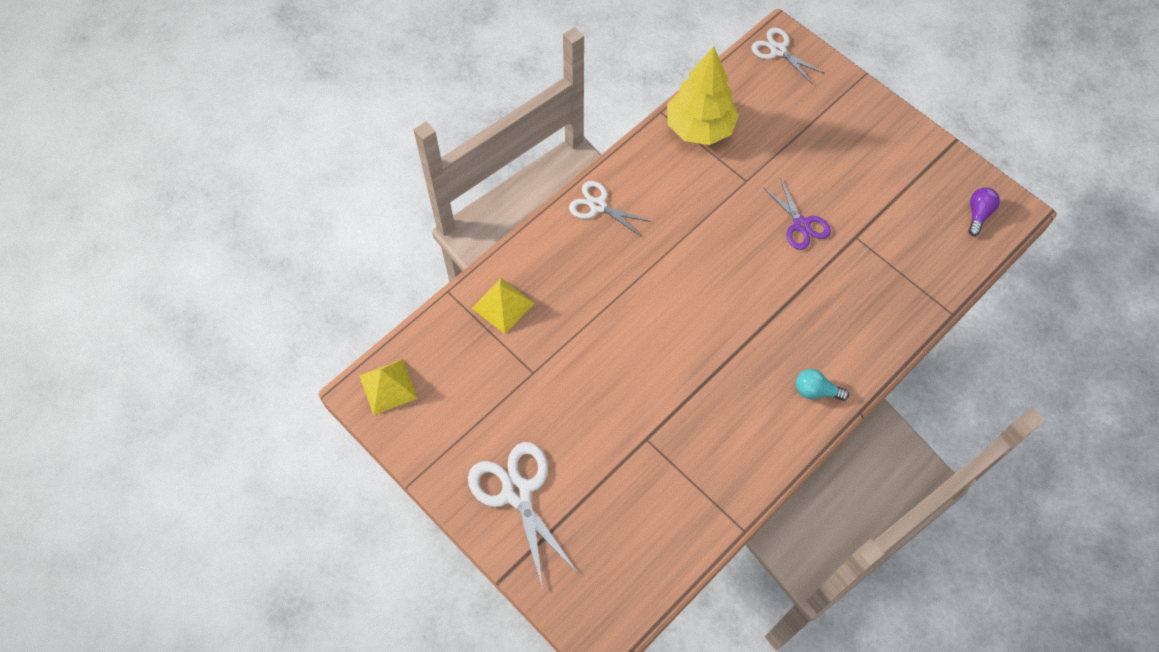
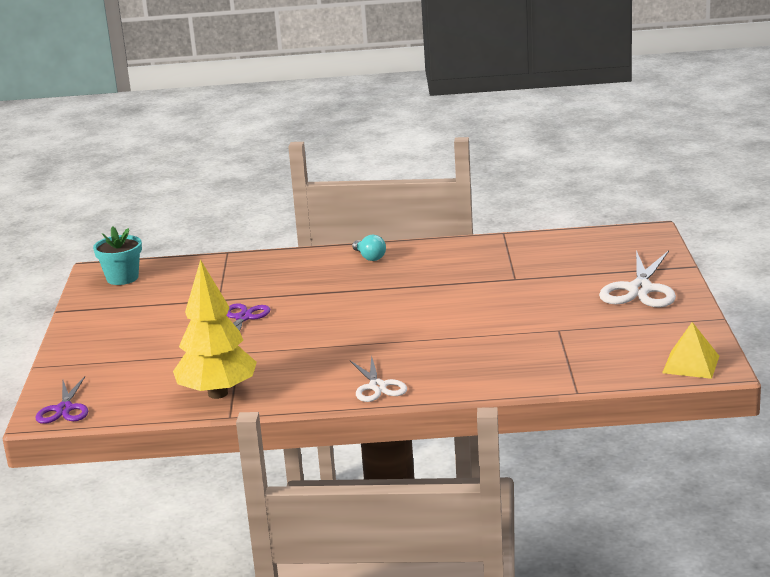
camera: 135 degrees left, 40 degrees down
yellow pyramid [472,278,534,334] -> none
white scissors [751,27,825,83] -> purple scissors [35,376,88,424]
purple light bulb [968,187,1000,236] -> turquoise flower pot [93,226,142,285]

